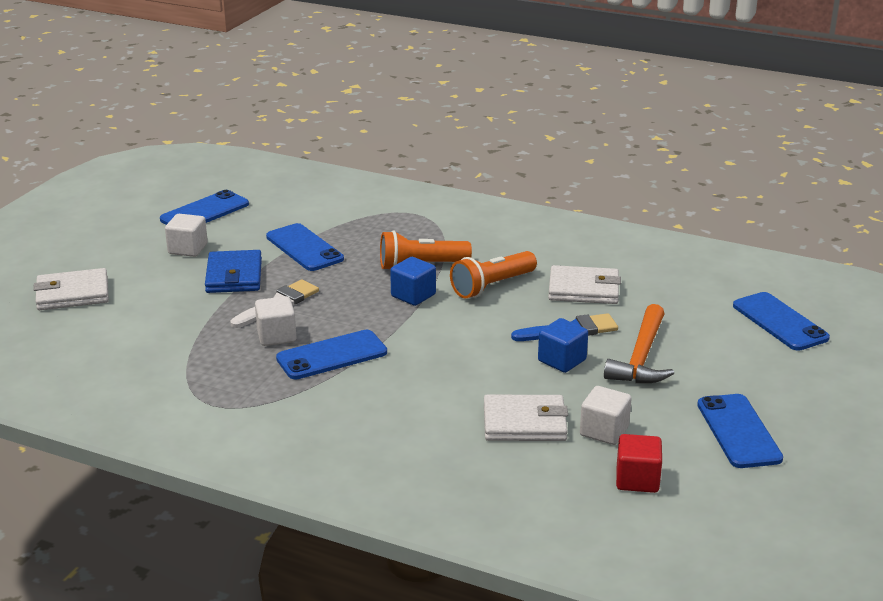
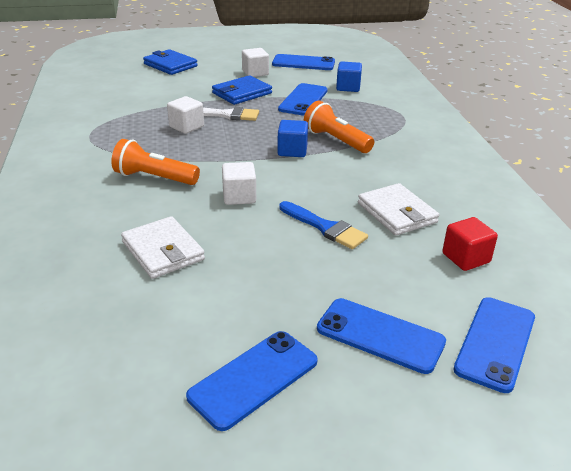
camera: 55 degrees right, 5 degrees up
white wallet [33,268,109,310] -> blue wallet [143,49,198,75]
blue phone [276,330,387,379] -> blue phone moved to [317,298,446,374]
orange flashlight [450,251,537,299] -> orange flashlight moved to [111,139,200,185]
blue cube [538,318,588,373] -> blue cube moved to [336,61,362,92]
white cube [580,386,632,445] -> white cube moved to [222,162,256,205]
orange hammer [604,304,674,383] -> none
red cube [616,434,662,493] -> red cube moved to [442,217,498,271]

